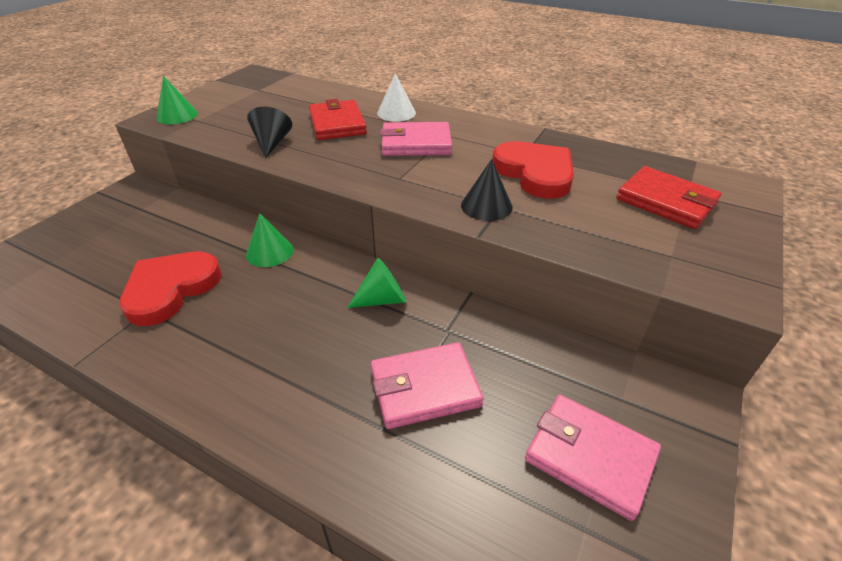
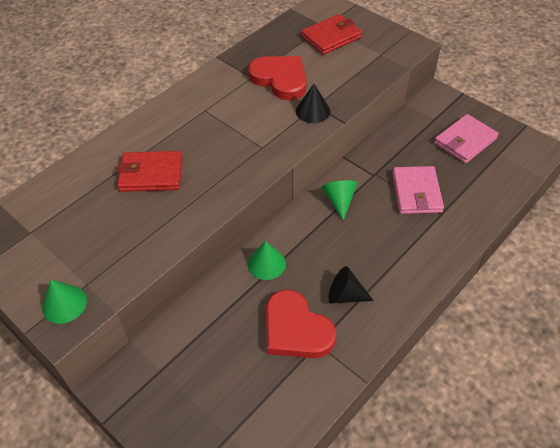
camera: 75 degrees left, 10 degrees up
black cone [247,107,292,158] -> black cone moved to [328,266,374,304]
white cone [377,73,416,122] -> none
pink wallet [380,122,452,156] -> none
red heart [492,141,574,199] -> red heart turned 60 degrees clockwise [248,56,307,100]

